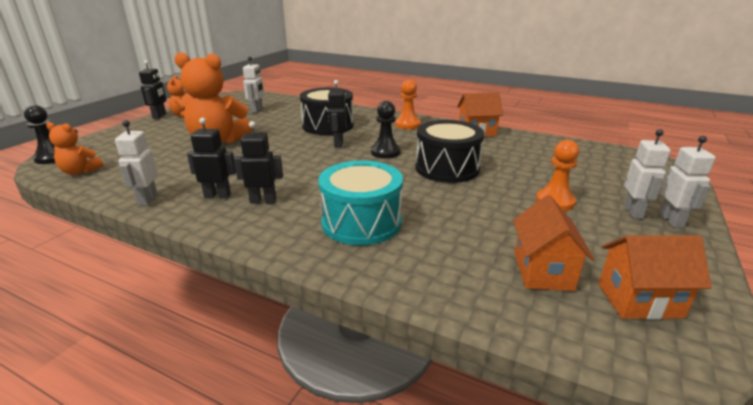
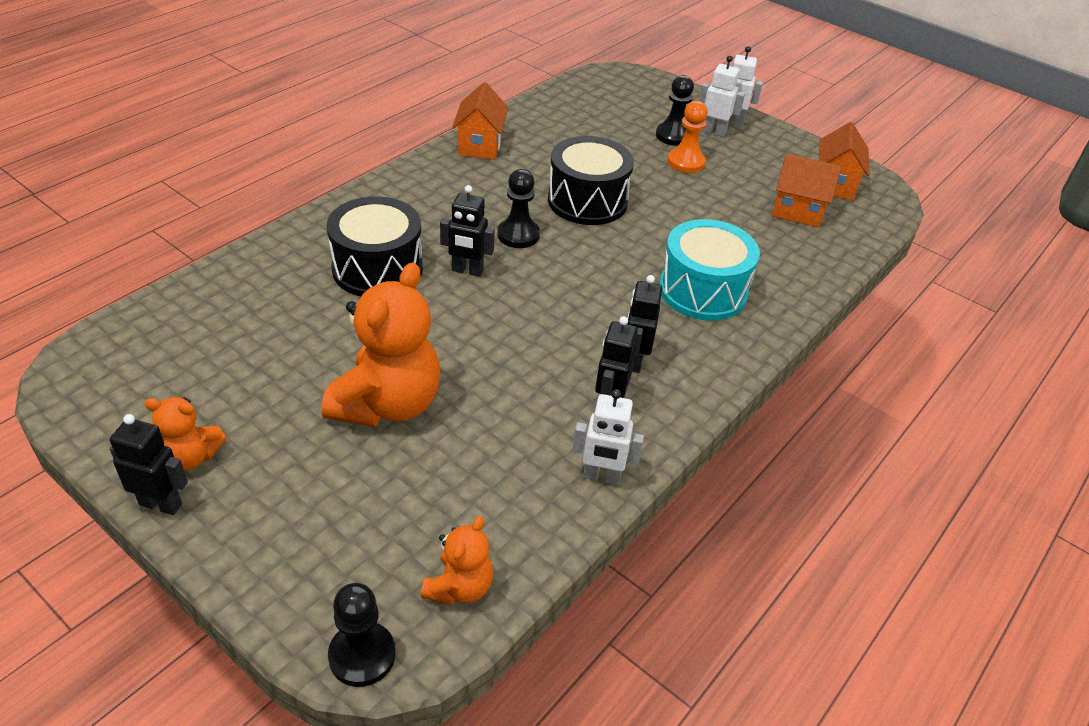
camera: 80 degrees left, 15 degrees up
white robot [243,56,264,113] -> none
orange pawn [395,80,421,129] -> none
none -> black pawn [656,75,694,146]

